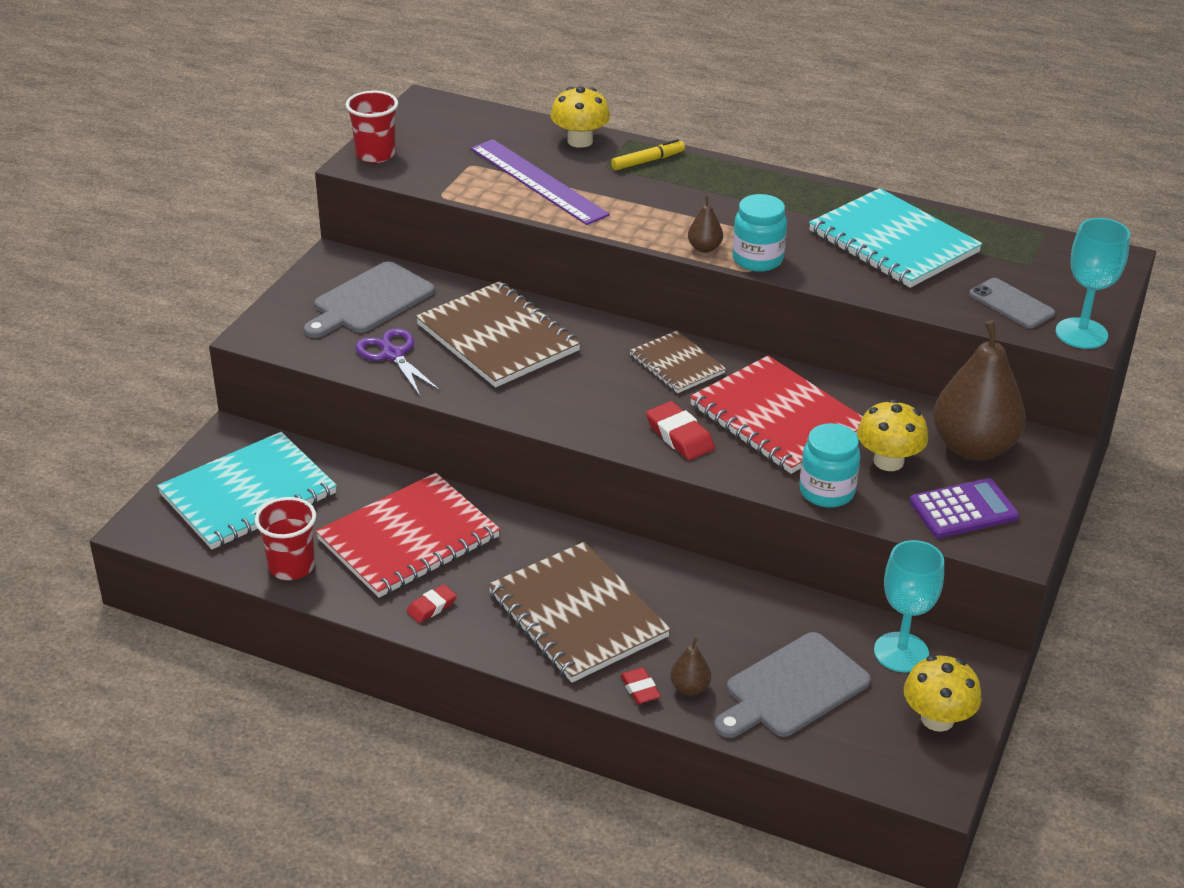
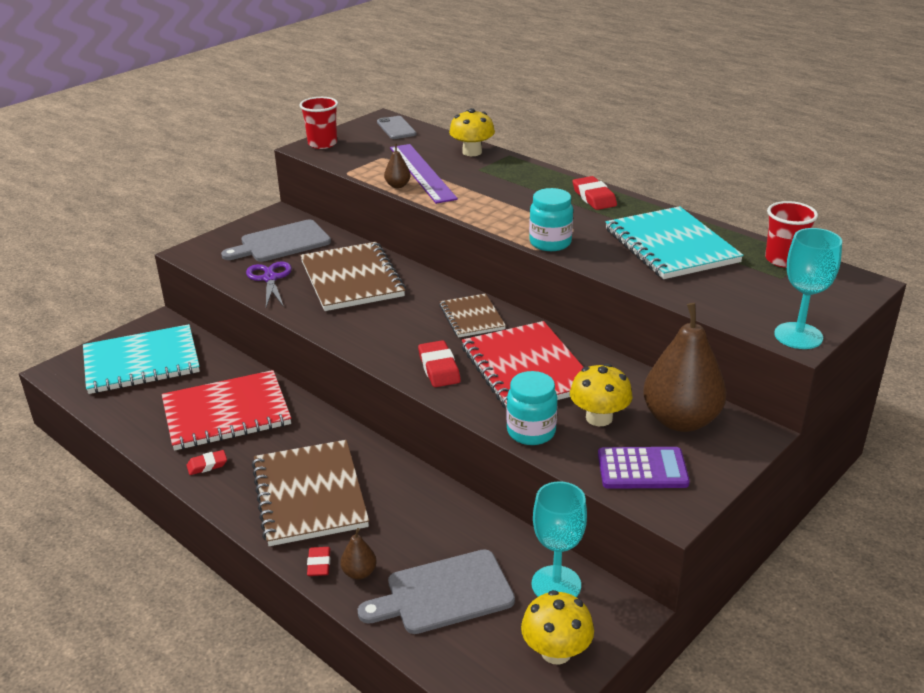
camera: 20 degrees right, 5 degrees down
red cup [255,497,316,580] -> red cup moved to [765,201,818,268]
yellow marker [611,139,685,170] -> none
brown pear [688,196,723,253] -> brown pear moved to [384,144,411,188]
grey phone [969,278,1055,328] -> grey phone moved to [377,116,417,139]
none -> red eraser [573,176,617,210]

